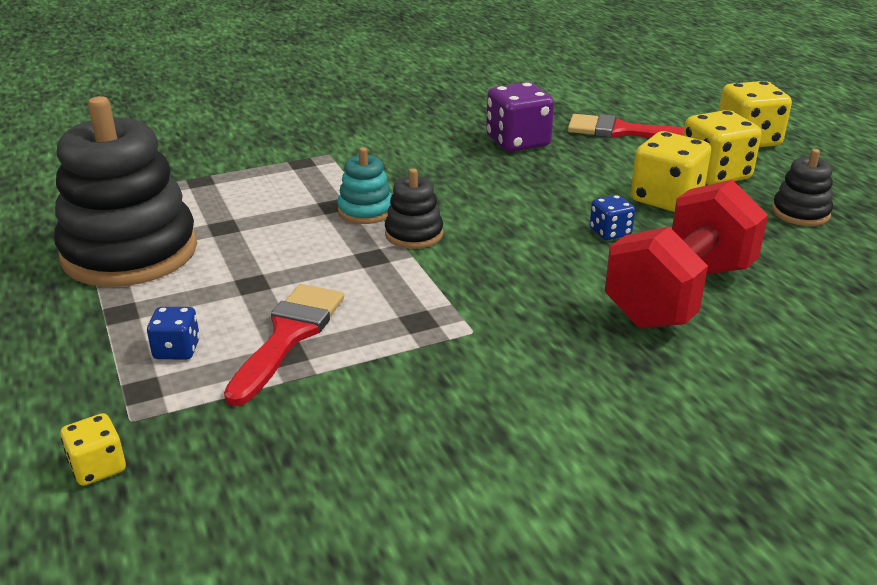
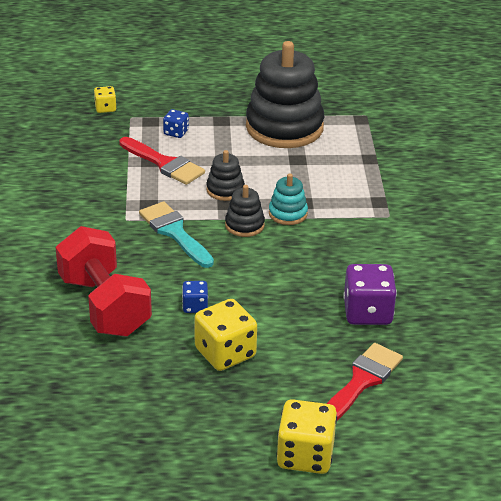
camera: 110 degrees right, 5 degrees up
yellow dice [683,110,761,185] -> none
black stacking toy [772,149,833,226] -> black stacking toy moved to [206,150,245,201]
none -> turquoise brush [139,201,214,268]

